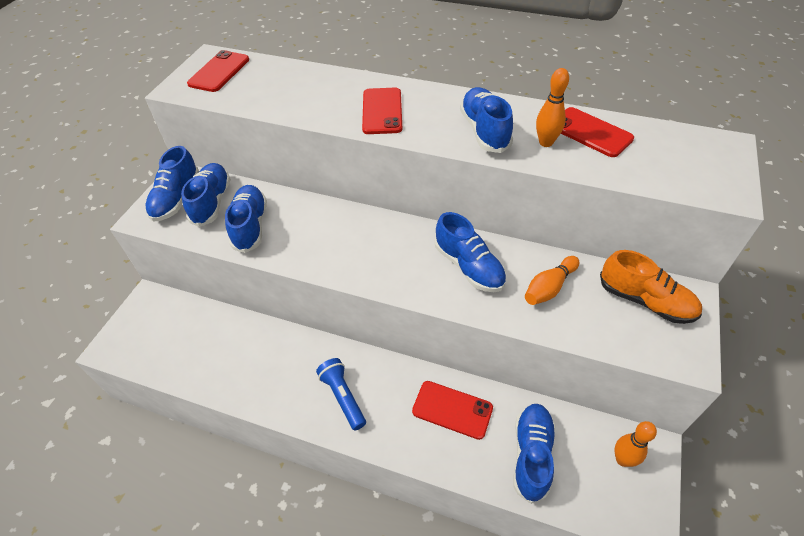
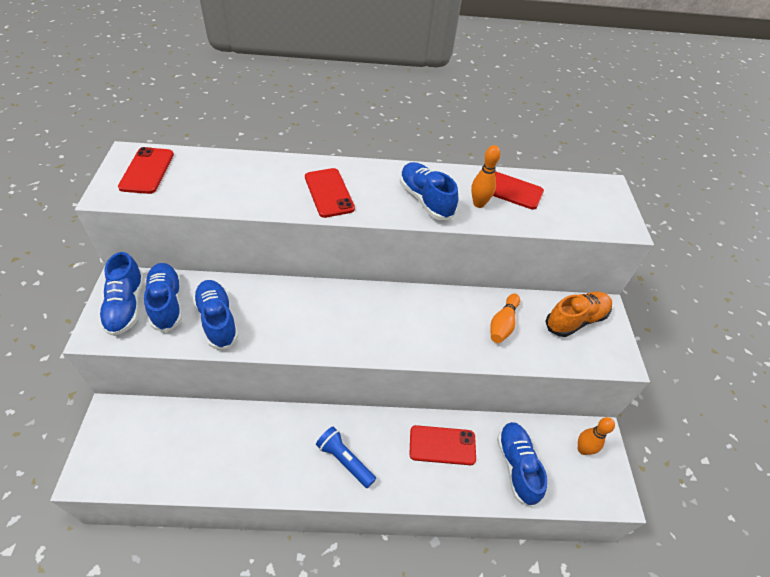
camera: 25 degrees left, 0 degrees up
blue shoe [435,212,507,292] -> none
orange shoe [600,250,702,324] -> orange shoe turned 45 degrees counterclockwise [546,292,612,337]

